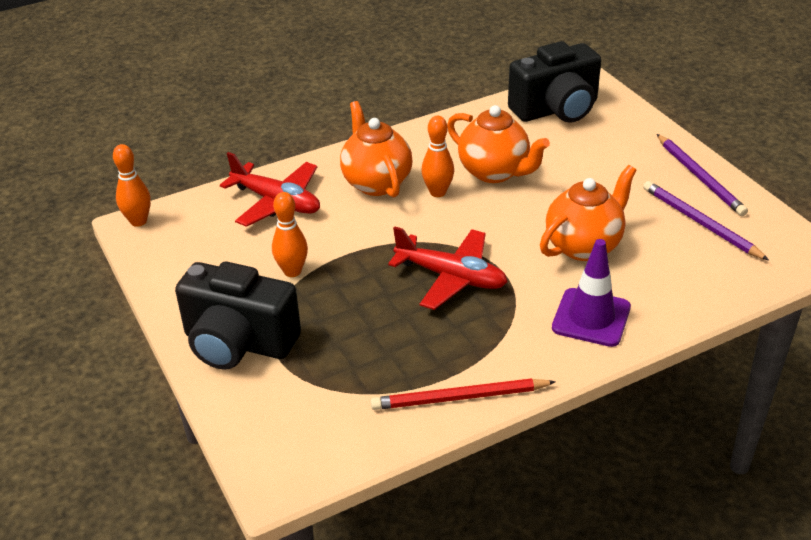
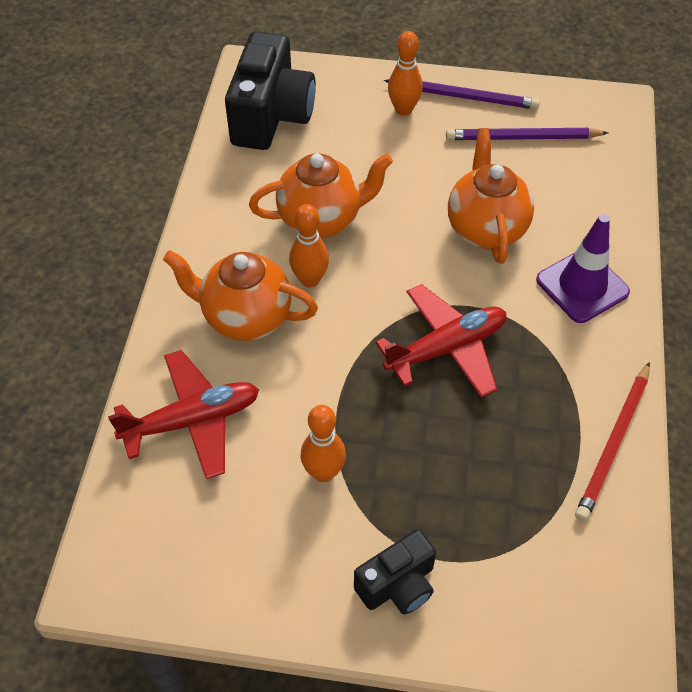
camera: 55 degrees left, 15 degrees up
orange bowling pin [113,144,151,227] -> orange bowling pin moved to [388,31,423,116]
black camera [175,262,301,370] -> black camera [354,529,436,614], size x0.57

